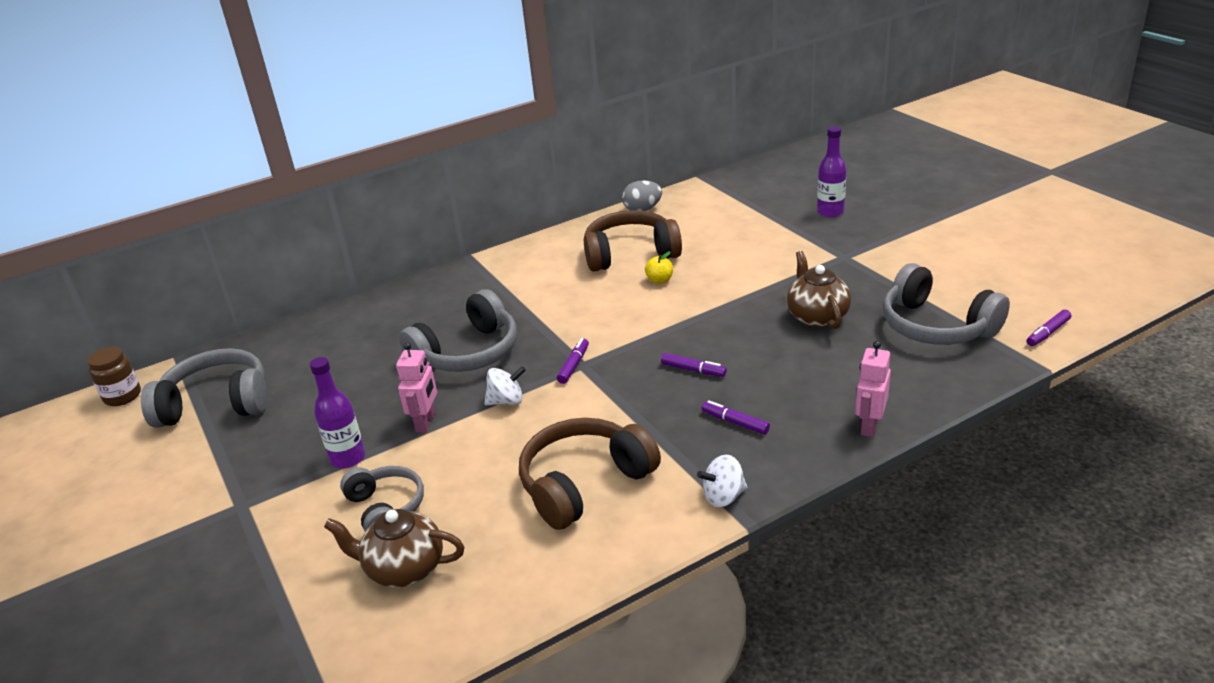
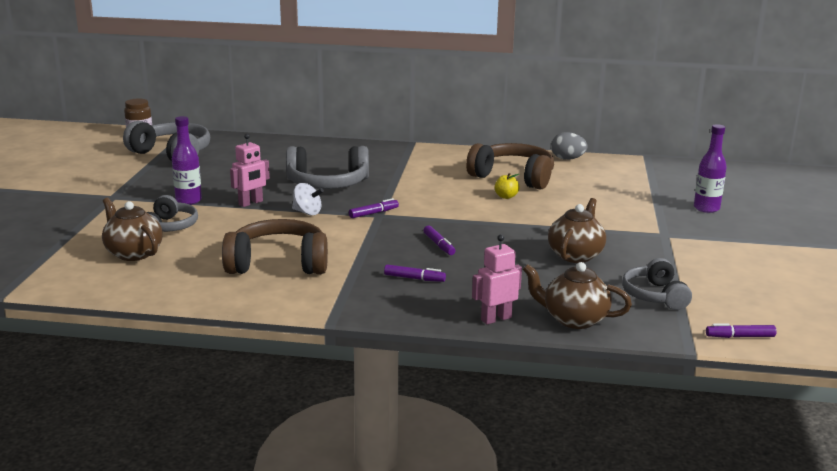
camera: 35 degrees right, 10 degrees down
white spinning top [697,455,747,507] -> none
purple marker [701,400,770,435] -> purple marker turned 120 degrees clockwise [384,264,446,282]
grey headphones [883,263,1010,345] -> grey headphones [622,258,692,310], size x0.63
none -> brown teapot [522,262,632,329]

